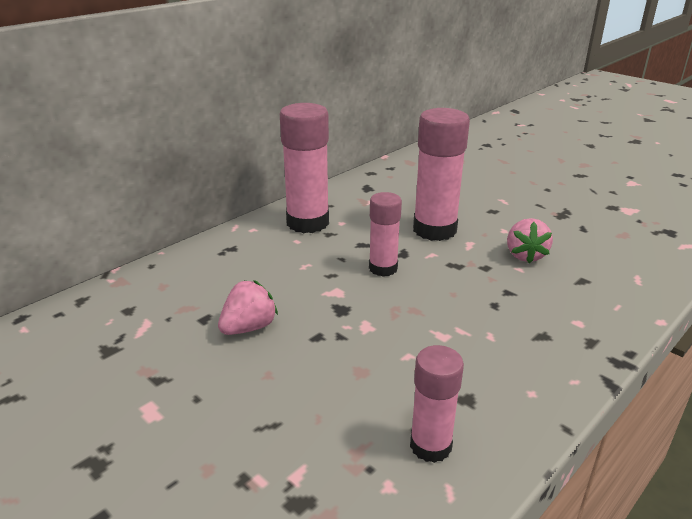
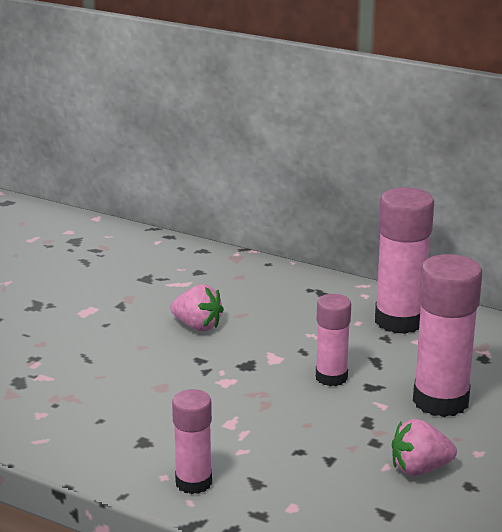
camera: 75 degrees right, 5 degrees down
pink glue stick [410,345,464,463] -> pink glue stick moved to [172,389,212,494]

